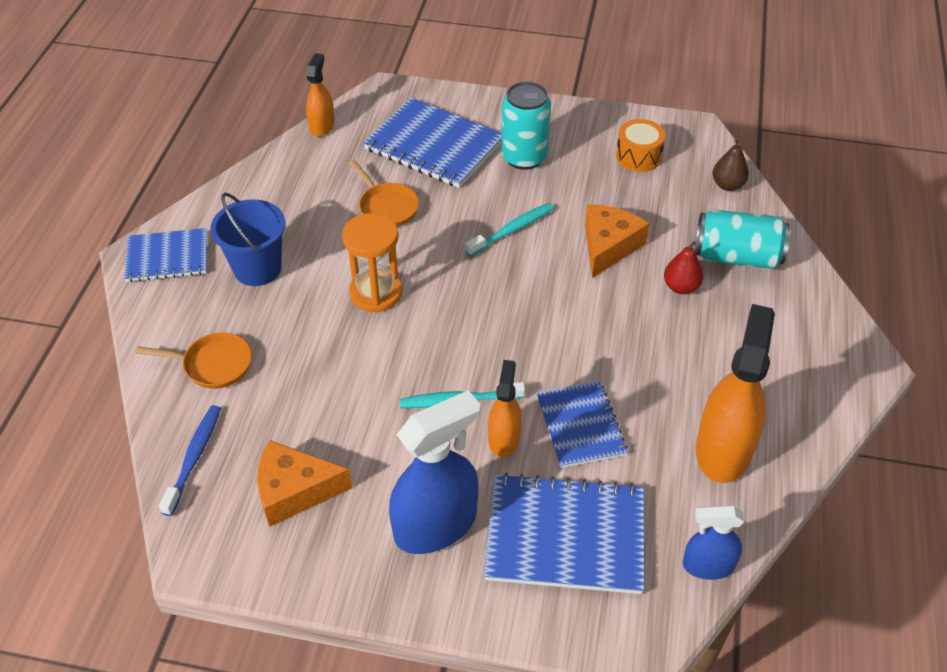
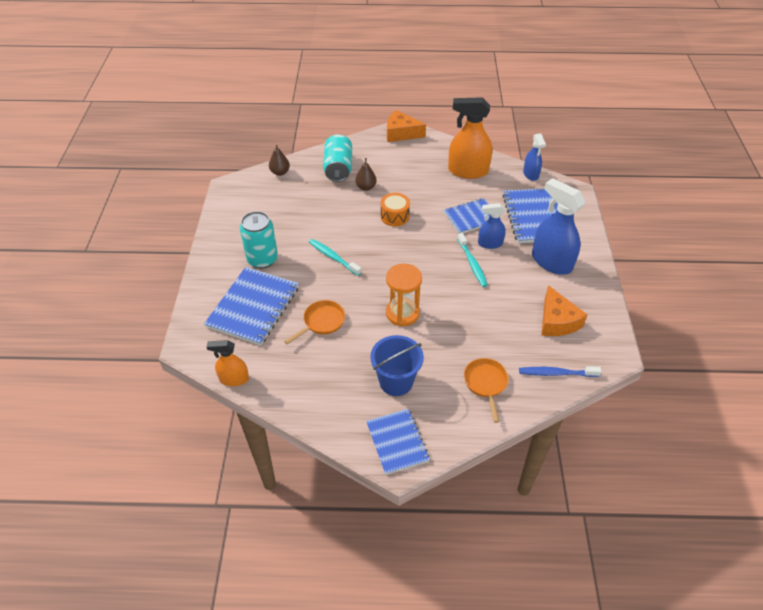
camera: 100 degrees left, 0 degrees up
orange spray bottle [488,360,522,457] -> blue spray bottle [478,203,506,249]
orange cheese [585,204,650,278] -> orange cheese moved to [387,110,426,142]
orange drum [616,119,665,172] -> orange drum moved to [381,193,410,226]
red pear [664,241,703,294] -> brown pear [355,158,377,191]

